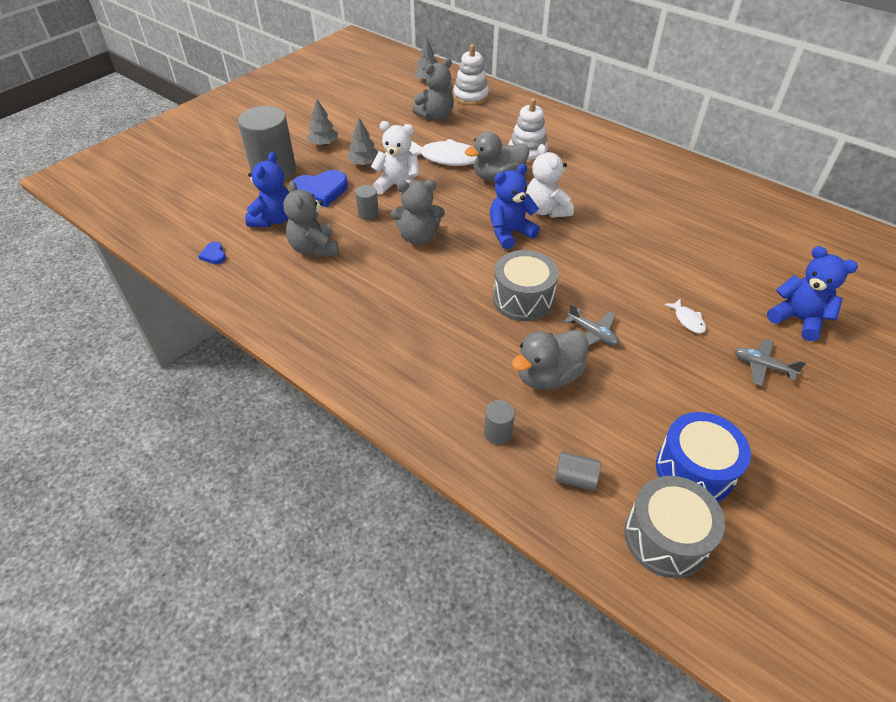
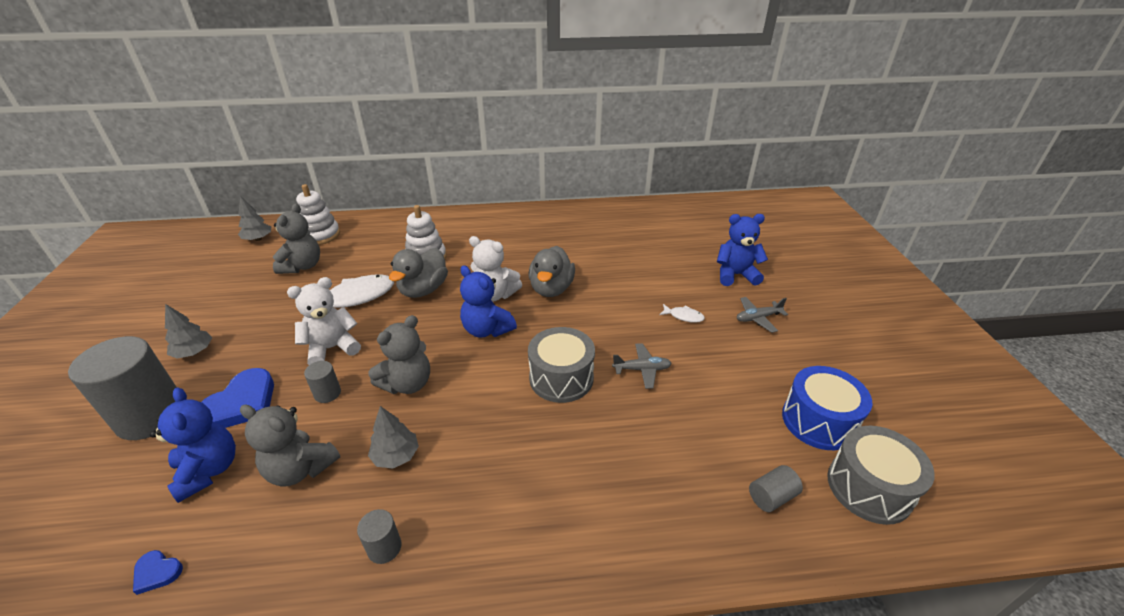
camera: 45 degrees left, 10 degrees down
grey tree [347,118,378,166] -> grey tree moved to [368,406,419,469]
grey cylinder [484,400,515,445] -> grey cylinder moved to [357,509,402,564]
blue teddy bear [490,164,540,249] -> blue teddy bear turned 60 degrees counterclockwise [460,266,517,338]
grey duck [511,330,588,390] -> grey duck moved to [529,246,575,297]

